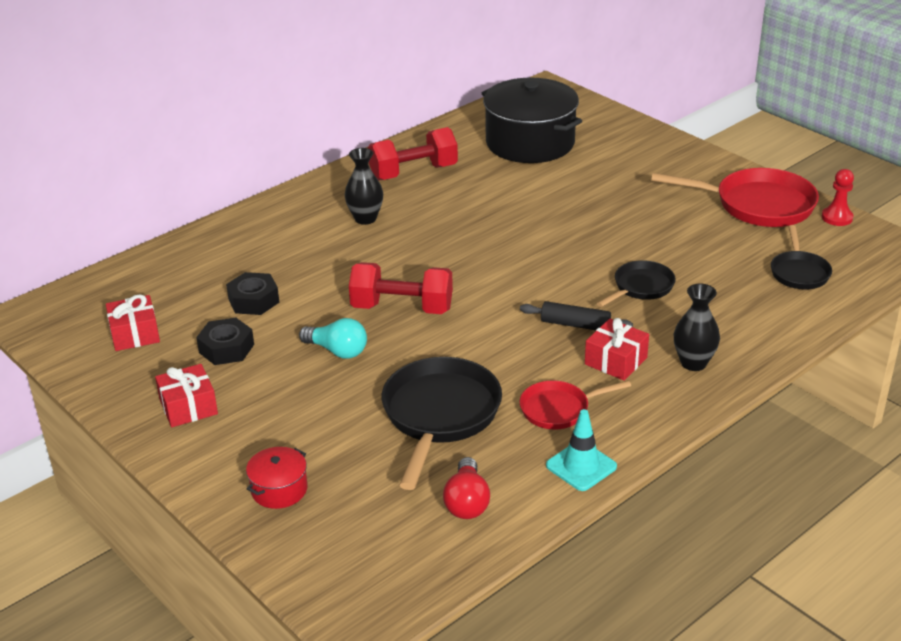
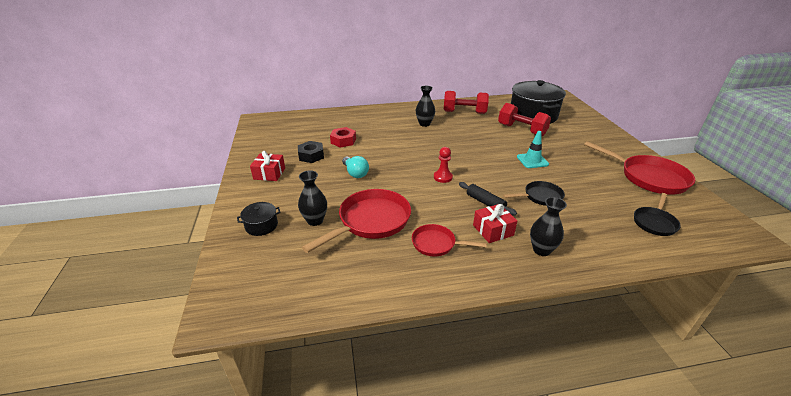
camera: 30 degrees right, 0 degrees up
red gift [106,294,160,351] -> none
black nut [226,272,280,315] -> red nut [330,127,356,148]
red pot [246,447,308,509] -> black pot [237,202,280,236]
red dumbbell [349,262,453,314] -> red dumbbell moved to [498,103,551,137]
black pan [382,357,502,490] -> red pan [302,189,411,253]
red light bulb [443,457,490,519] -> none
turquoise traffic cone [546,409,617,491] -> turquoise traffic cone moved to [517,131,549,168]
red pawn [822,169,854,226] -> red pawn moved to [434,147,453,183]
none -> black vase [298,171,327,226]

